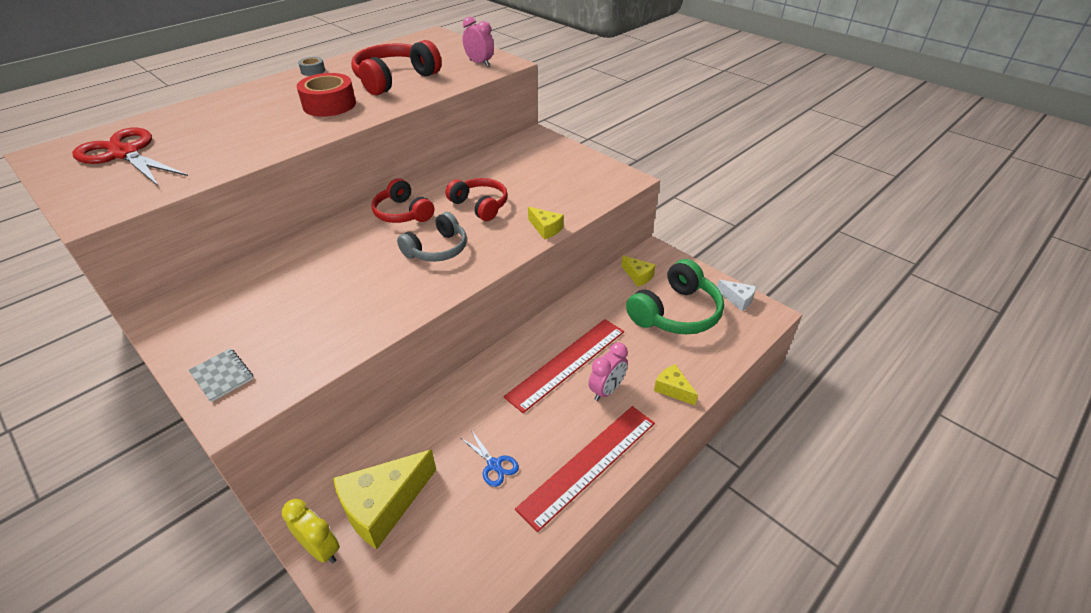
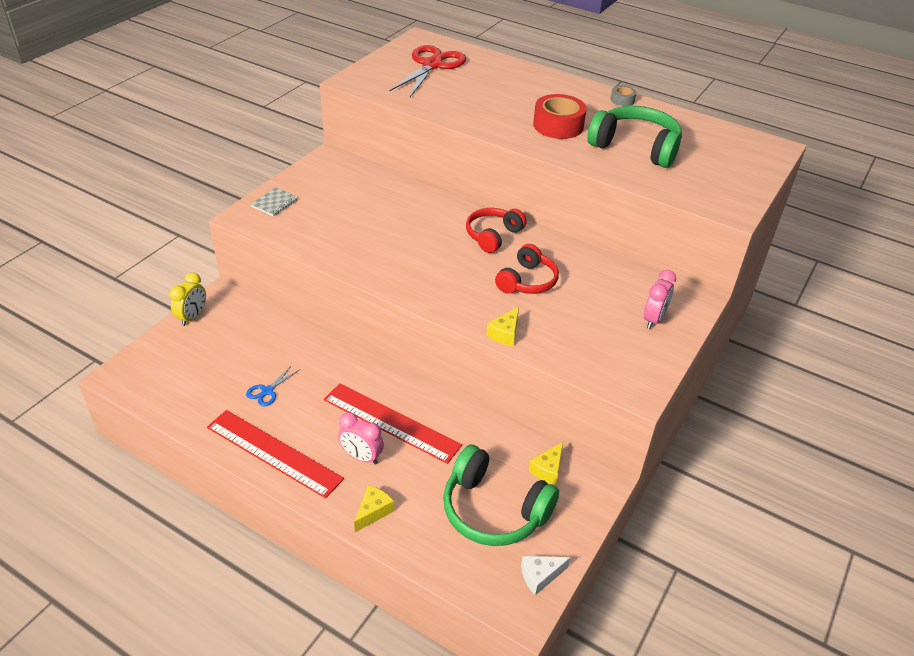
camera: 75 degrees right, 0 degrees up
yellow cheese [333,449,436,549] -> none
red headphones [351,40,442,95] -> green headphones [587,106,682,168]
grey headphones [397,212,467,262] -> none
pink clock [462,16,494,67] -> pink clock moved to [644,270,676,329]
white cheese [717,280,756,311] -> white cheese turned 45 degrees clockwise [521,556,571,595]

